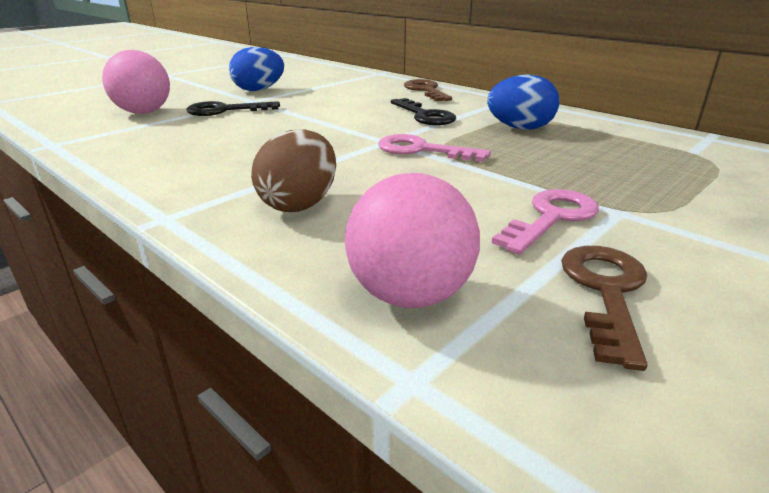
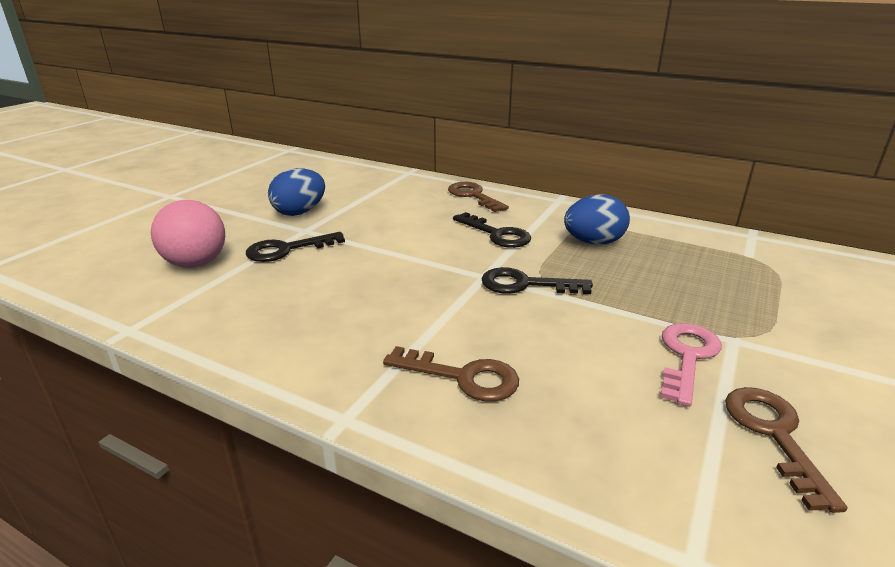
camera: 15 degrees left, 0 degrees up
brown egg [251,130,336,212] -> brown key [383,346,519,402]
pink ball [345,173,480,308] -> none
pink key [378,134,491,162] -> black key [482,267,593,294]

